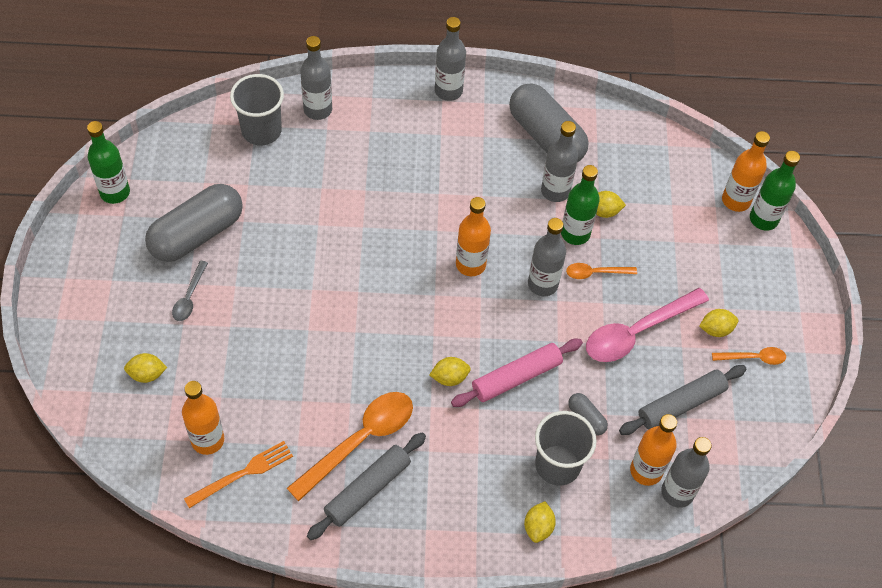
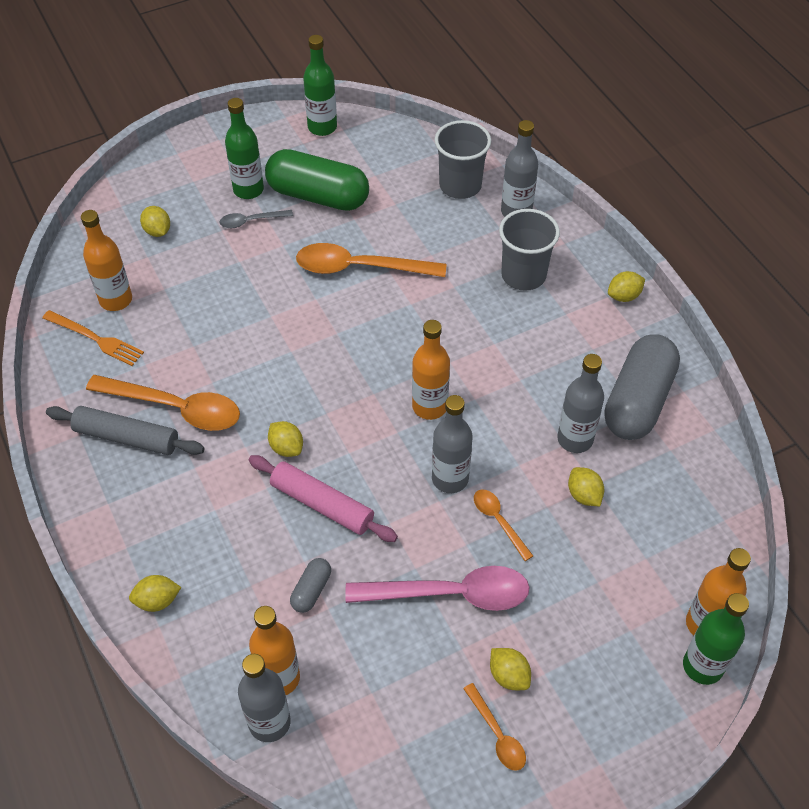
camera: 65 degrees right, 5 degrees down
grey capsule [145,184,243,262] -> green capsule [265,149,369,211]
grey bottle [435,17,466,101] -> yellow lemon [608,271,645,302]
grey cup [535,411,597,486] -> grey cup moved to [499,209,560,291]
green bottle [561,165,600,245] -> green bottle moved to [225,98,264,199]
pink spoon [586,288,709,362] -> pink spoon turned 150 degrees clockwise [345,566,530,611]
grey rolling pin [619,365,747,435] -> none
none -> orange spoon [296,243,446,277]

